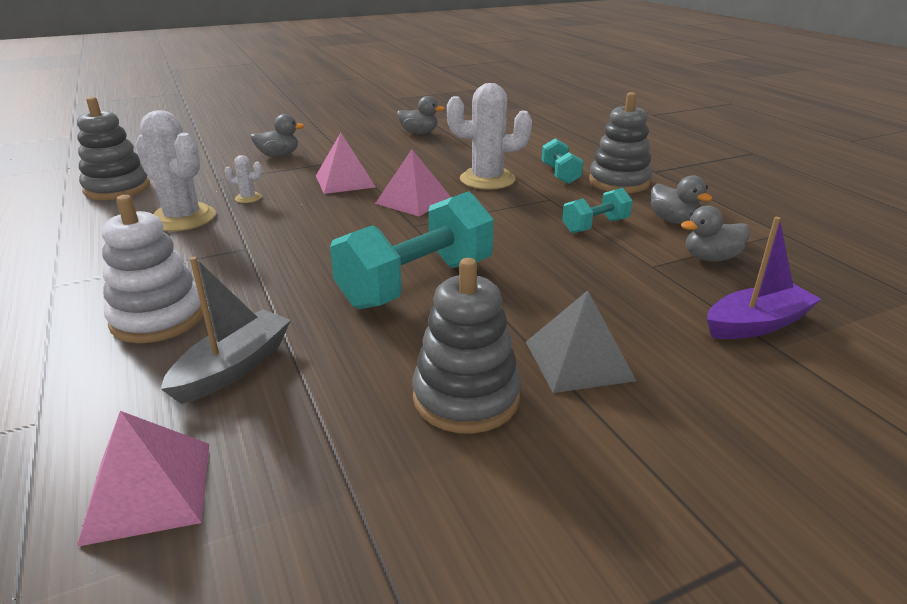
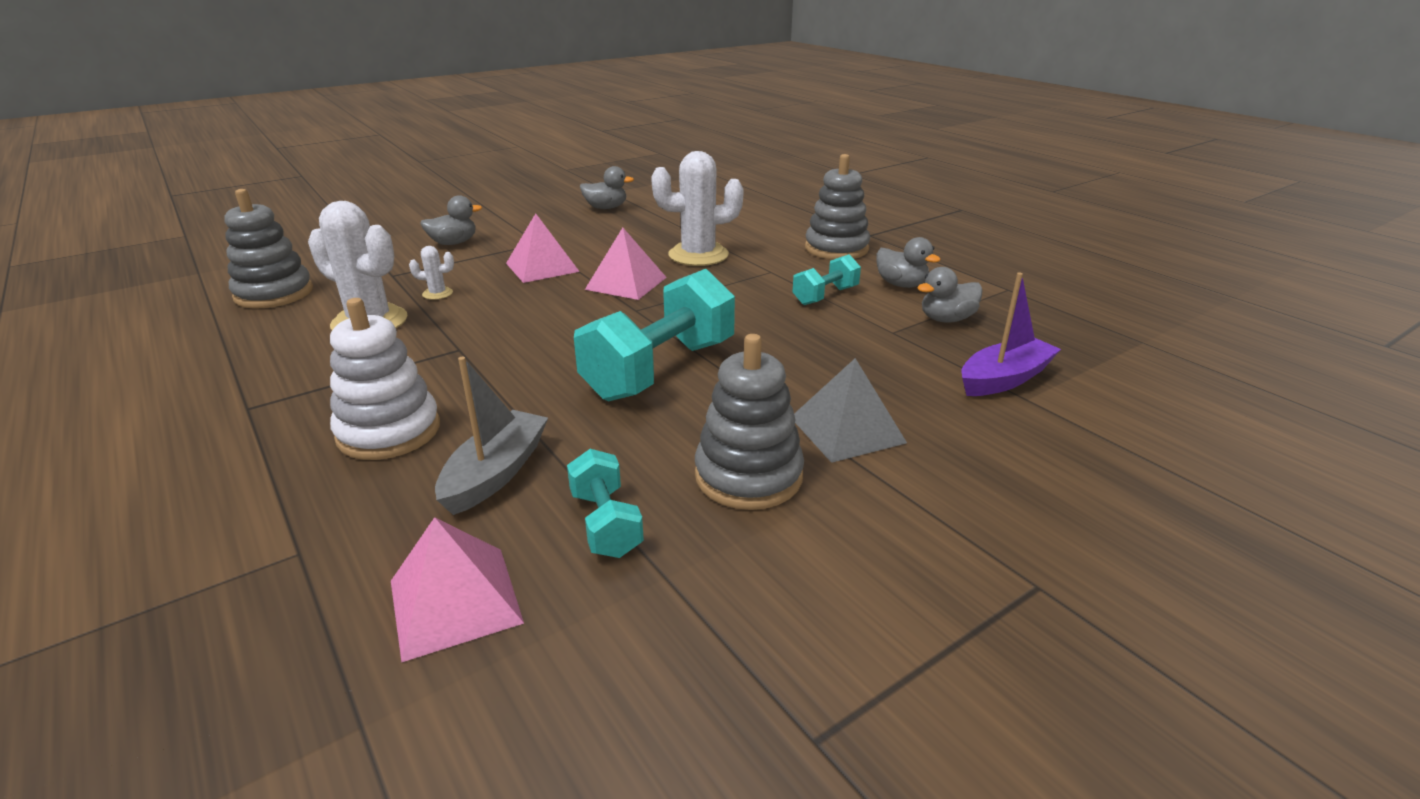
camera: 10 degrees left, 0 degrees up
turquoise dumbbell [541,139,583,184] -> turquoise dumbbell moved to [567,449,644,558]

